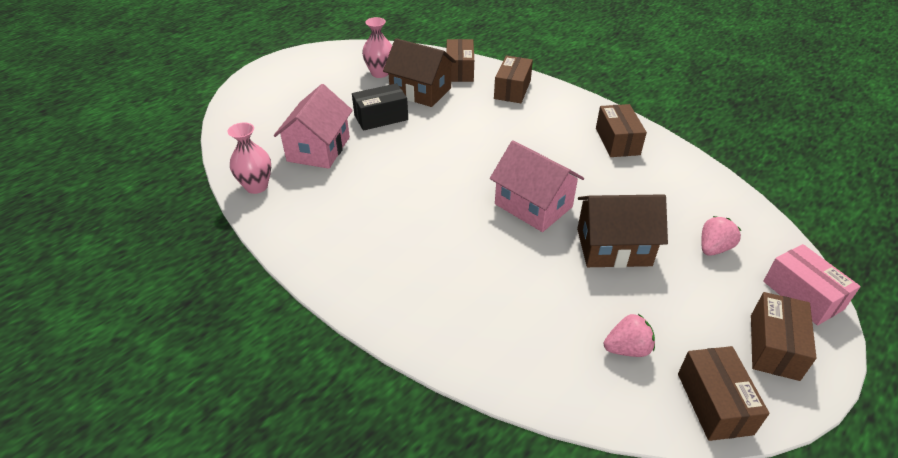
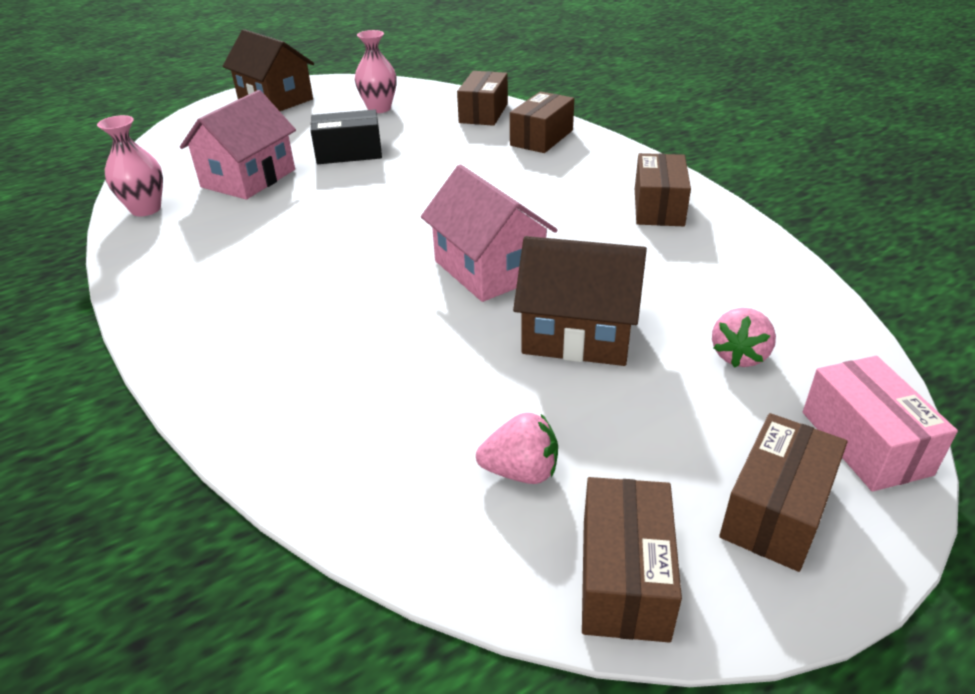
camera: 15 degrees right, 5 degrees down
brown house [383,38,456,107] -> brown house moved to [222,29,314,111]
pink strawberry [701,216,741,256] -> pink strawberry turned 150 degrees clockwise [712,308,776,368]

